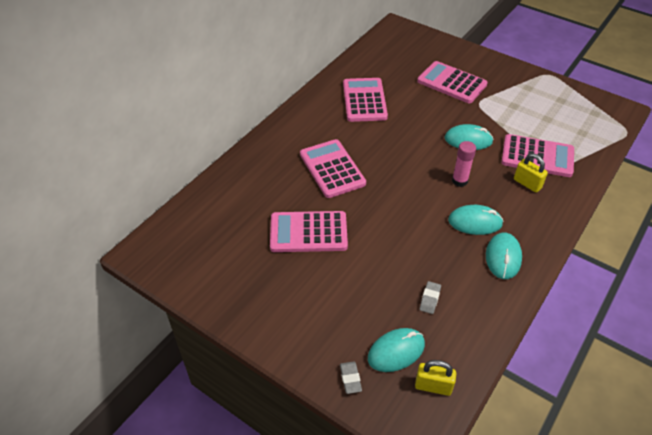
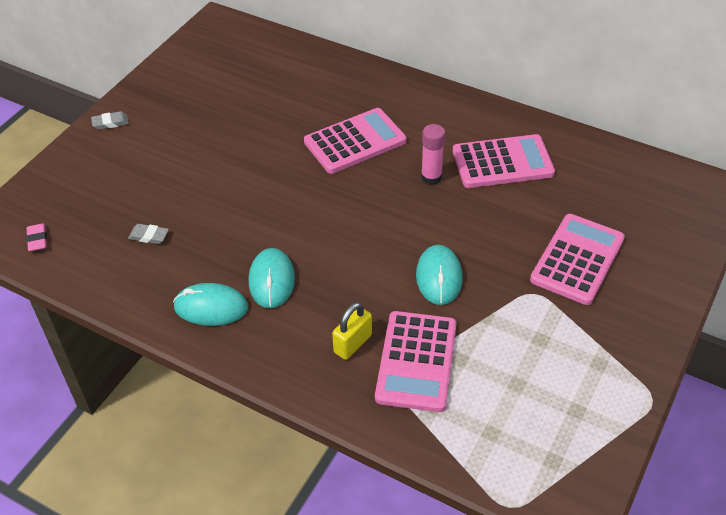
camera: 85 degrees right, 0 degrees up
pink calculator [270,211,348,252] -> none
grey eraser [340,361,362,394] -> grey eraser moved to [91,111,129,130]
turquoise mouse [368,328,425,372] -> none
yellow padlock [415,360,456,396] -> pink eraser [26,223,47,252]
pink glue stick [452,141,476,187] -> pink glue stick moved to [421,124,445,185]

